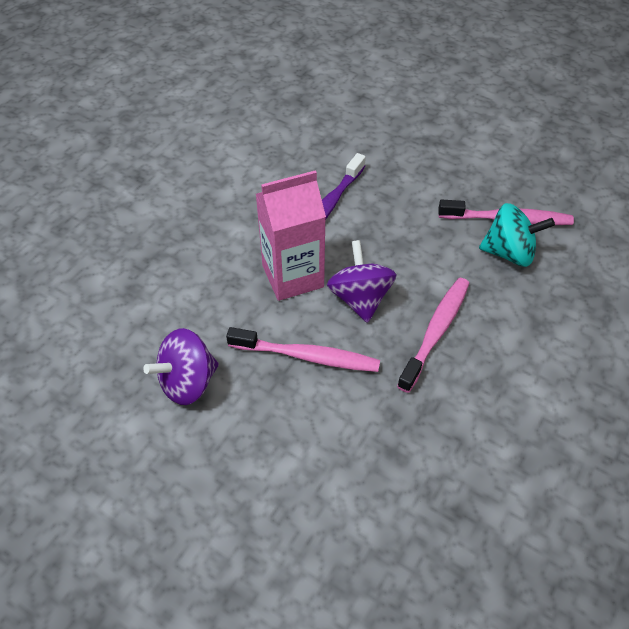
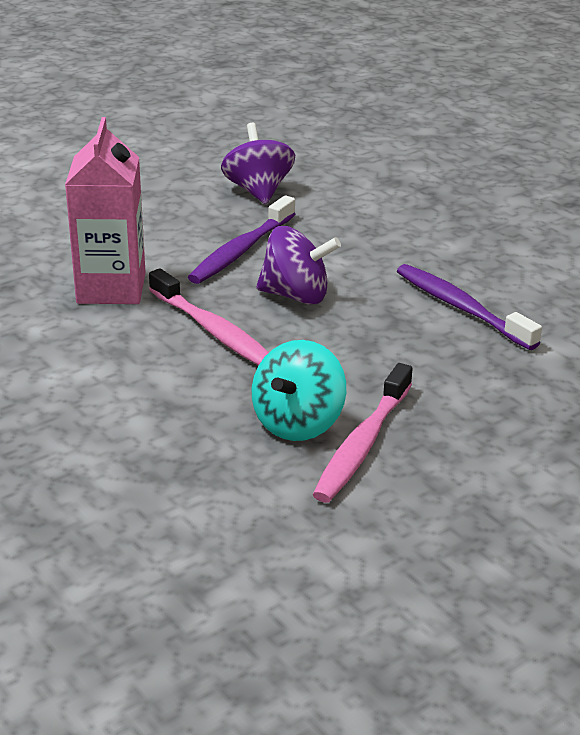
camera: 110 degrees right, 20 degrees down
pink toothbrush [226,327,380,372] -> purple toothbrush [188,195,295,284]
pink carton [256,170,326,301] -> pink carton moved to [65,117,146,304]

